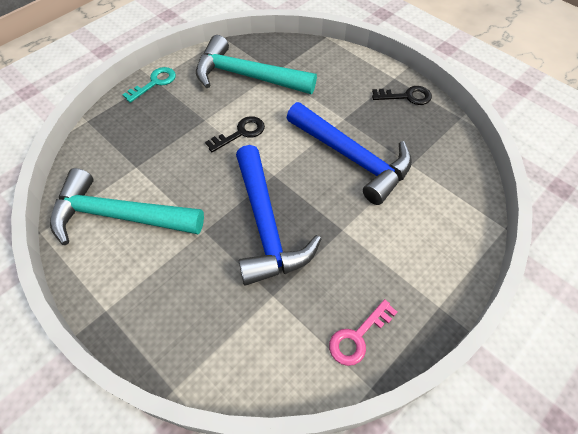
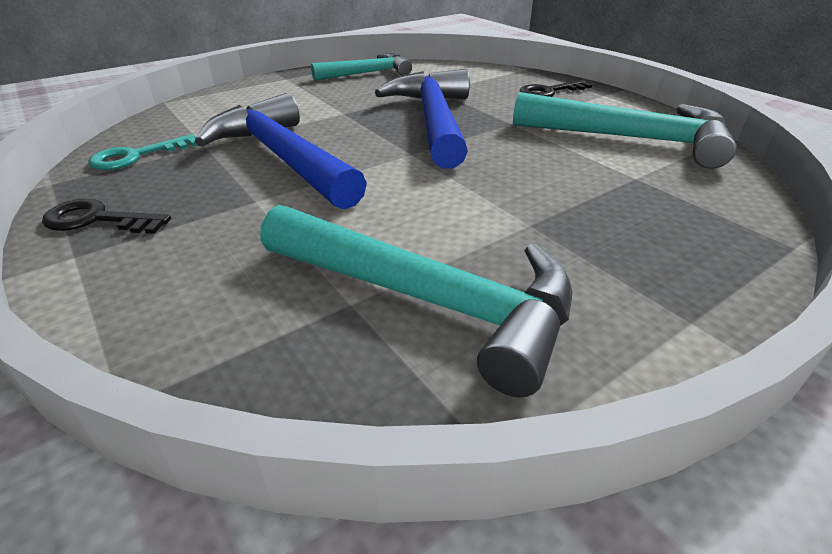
camera: 170 degrees left, 20 degrees down
turquoise key [122,67,176,103] -> turquoise key moved to [88,134,197,170]
black key [205,116,265,152] -> black key moved to [519,80,592,97]
pink key [329,299,397,366] -> turquoise hammer [311,53,412,81]

